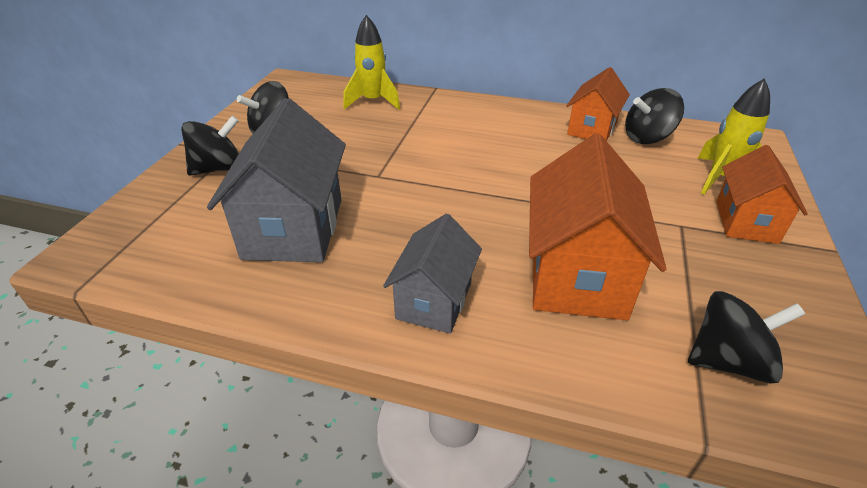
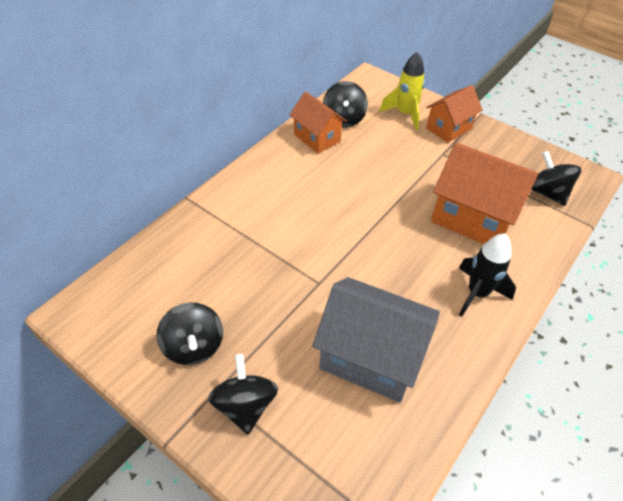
camera: 70 degrees left, 10 degrees up
yellow rocket [343,15,400,110] -> none
grey house [383,213,482,334] -> black rocket [459,234,516,317]
black spinning top [688,291,805,383] -> black spinning top turned 45 degrees counterclockwise [531,151,581,206]
orange house [716,145,808,244] -> orange house turned 75 degrees counterclockwise [426,85,483,143]

